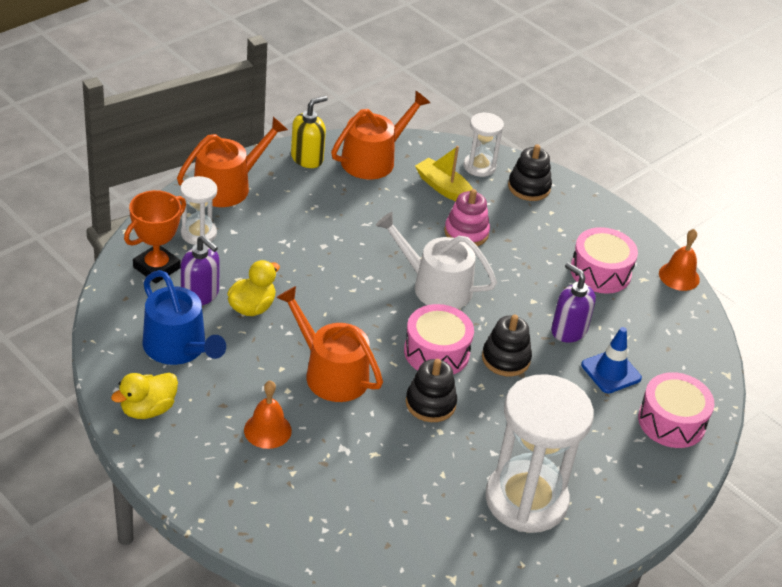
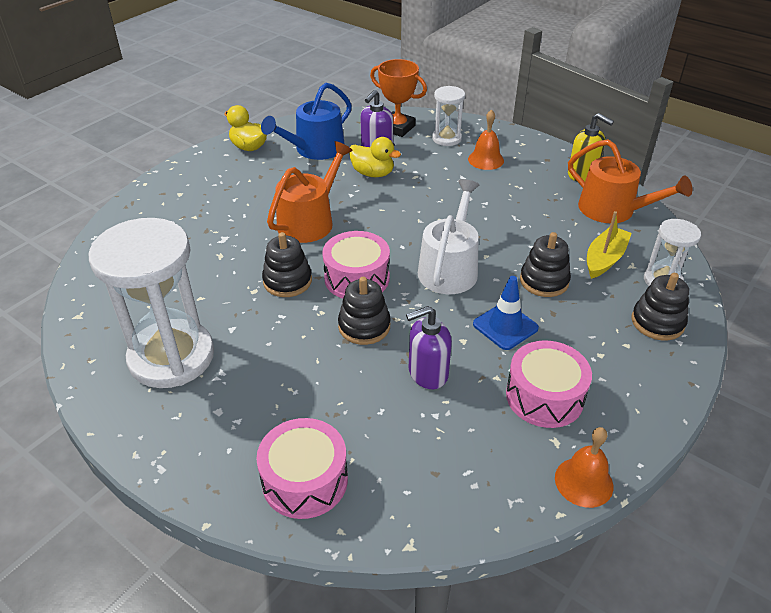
camera: 85 degrees right, 0 degrees up
orange watering can [177,117,288,207] -> none
orange bell [244,381,292,449] -> orange bell moved to [468,109,504,170]
pink stacking toy [444,189,490,246] -> black stacking toy [520,232,571,297]
purple soap dispenser [551,263,596,343] -> purple soap dispenser turned 150 degrees counterclockwise [406,306,452,389]
blue traffic cone [581,327,642,394] -> blue traffic cone moved to [473,276,539,350]

